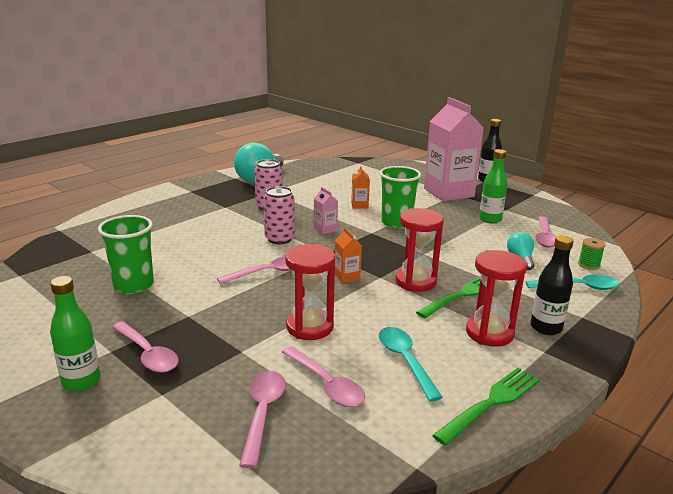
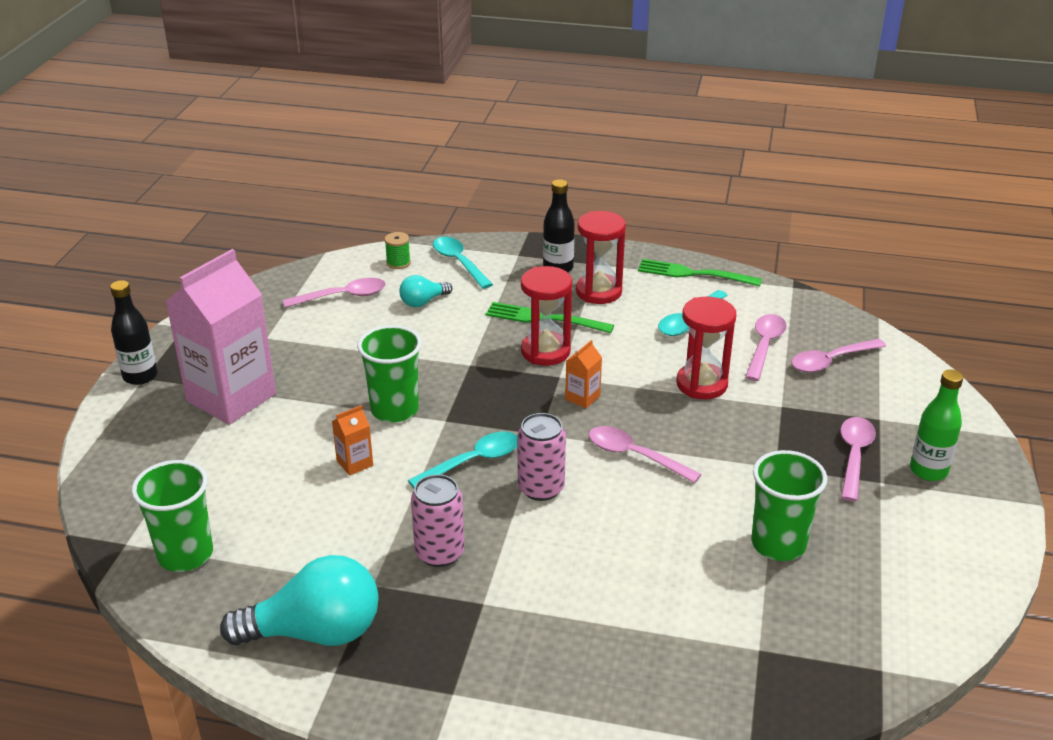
camera: 120 degrees left, 10 degrees up
pink carton [314,187,338,235] -> turquoise spoon [408,432,517,488]
green bottle [479,149,507,224] -> none
none -> green cup [131,460,213,572]

